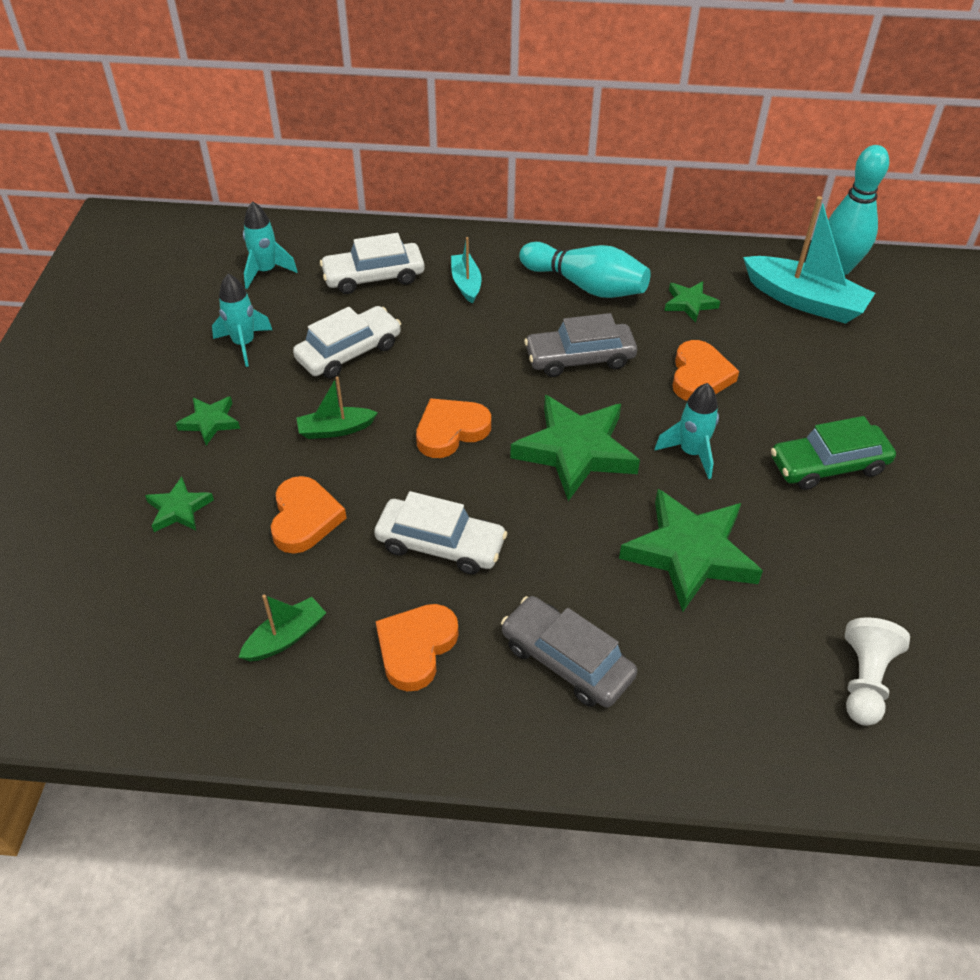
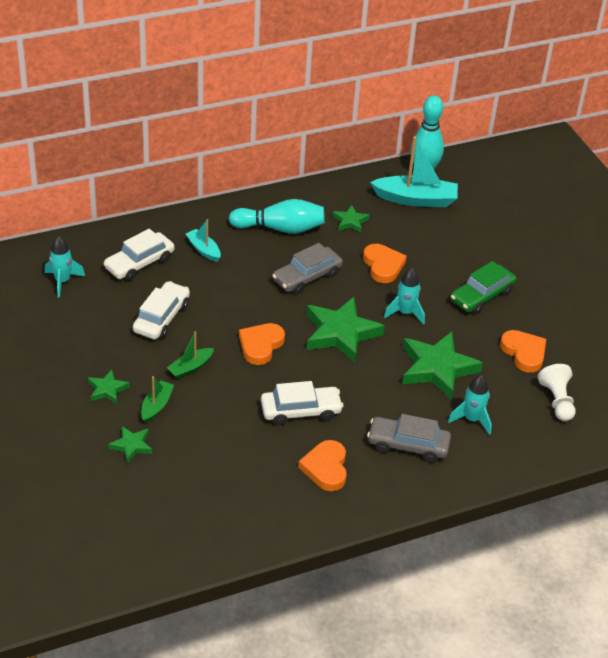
camera: 30 degrees left, 5 degrees down
turquoise rocket [212,274,272,367] -> turquoise rocket moved to [448,375,492,435]
green boat [238,595,326,661] -> green boat moved to [141,376,174,423]
orange heart [271,476,346,554] -> orange heart moved to [500,330,546,373]

